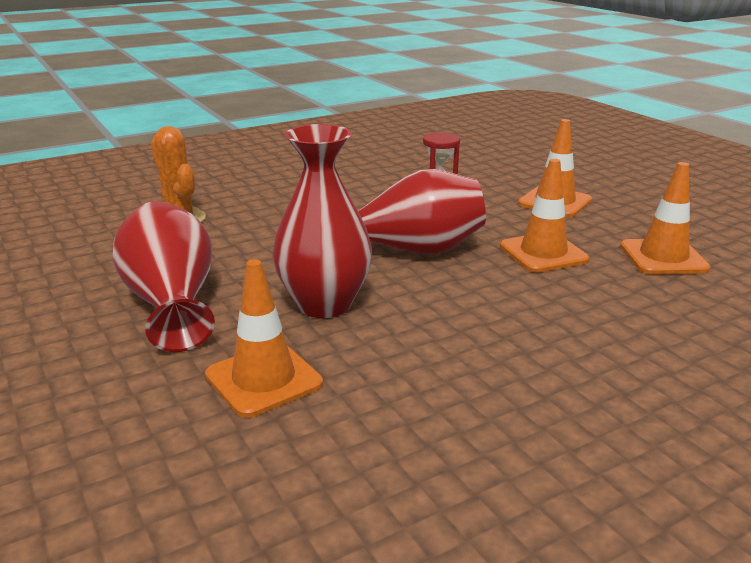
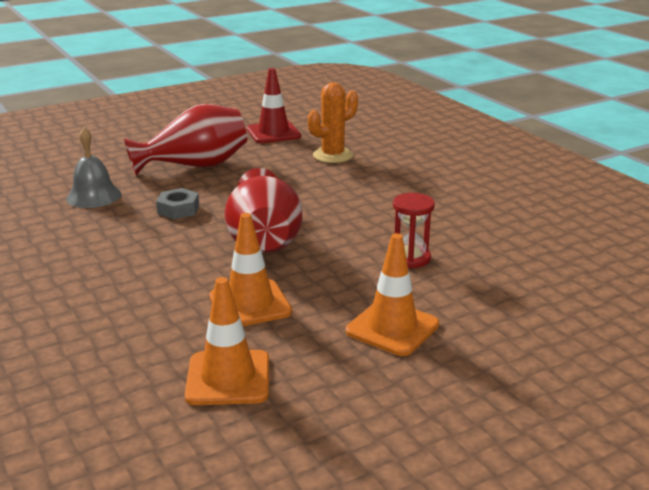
camera: 90 degrees right, 0 degrees up
orange traffic cone [205,259,323,418] -> grey bell [66,128,121,208]
red vase [273,124,372,318] -> grey nut [156,188,199,219]
none -> red traffic cone [247,68,301,143]

